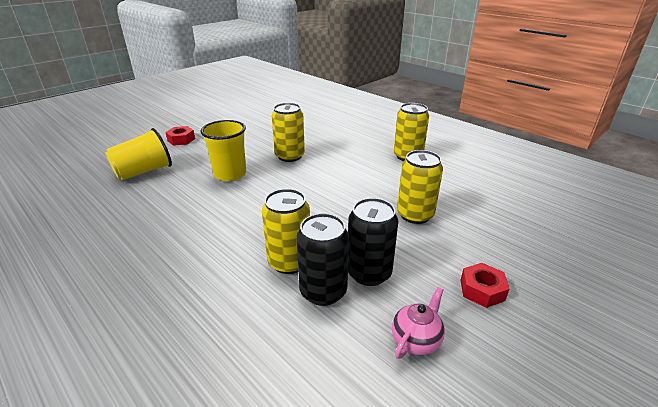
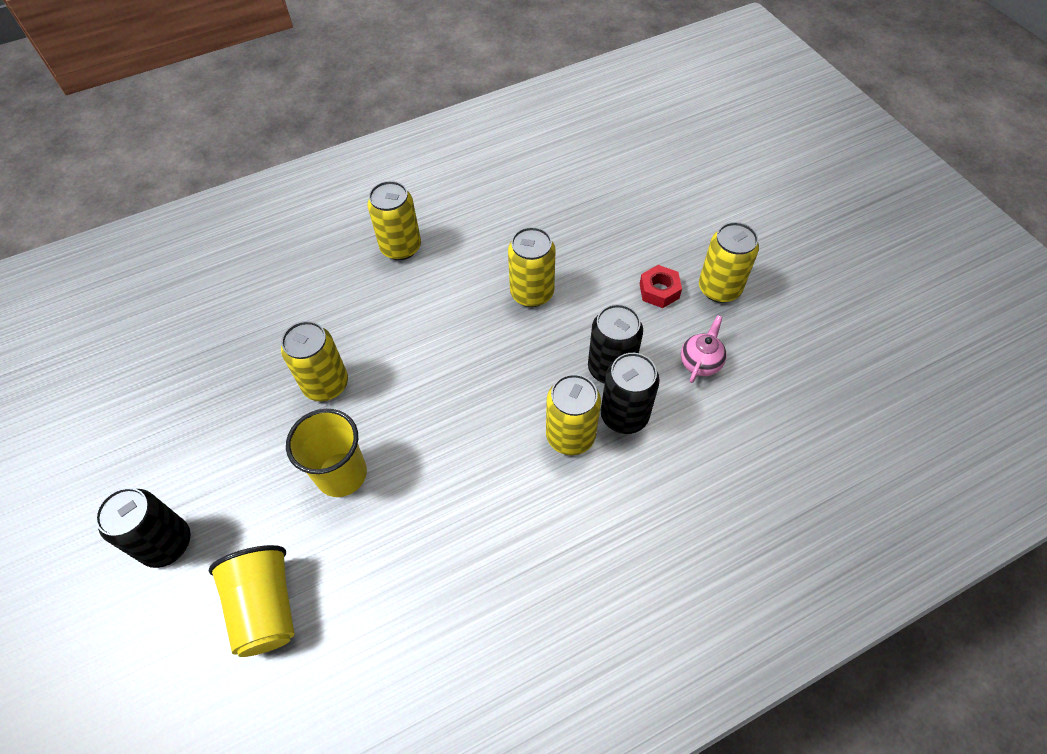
camera: 70 degrees left, 25 degrees up
red nut [165,126,195,146] -> black can [95,488,191,568]
pink teapot [392,287,445,359] -> pink teapot turned 60 degrees clockwise [681,315,726,383]
none -> yellow can [699,222,759,303]

